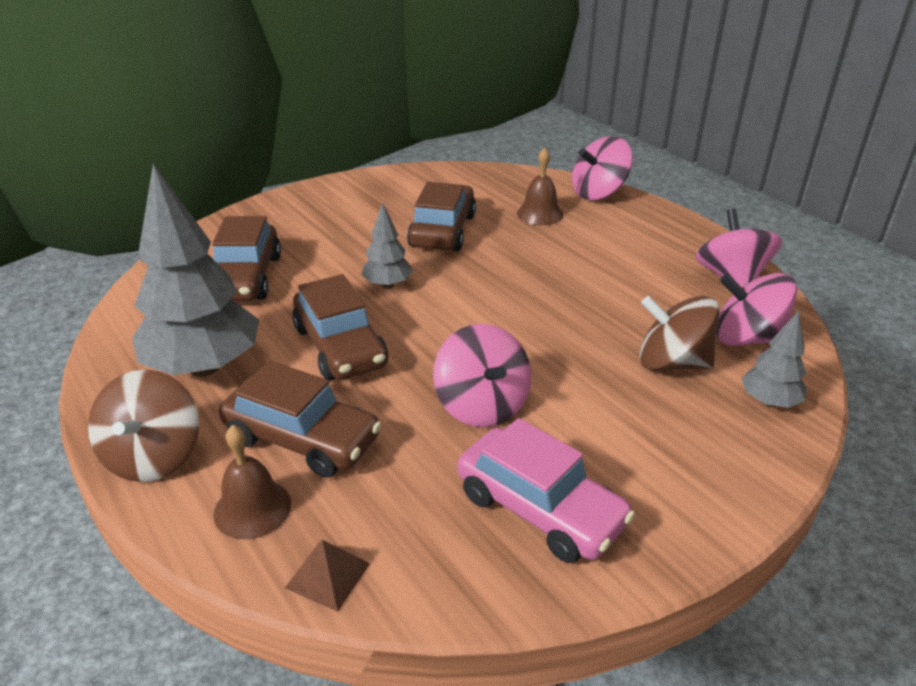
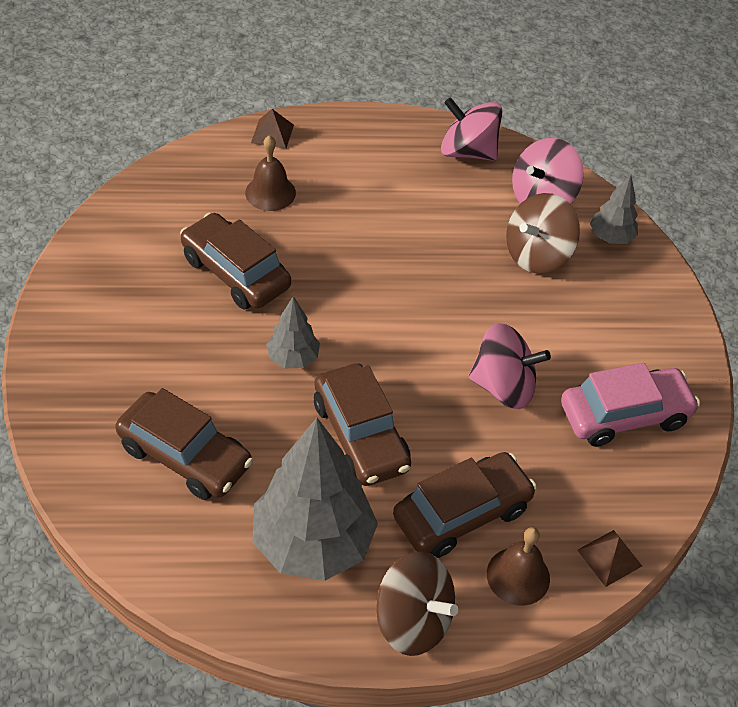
camera: 60 degrees left, 15 degrees up
brown car [292,274,388,381] -> brown car turned 60 degrees clockwise [314,363,411,486]
pink spinning top [572,136,633,200] -> brown pyramid [251,109,294,149]

